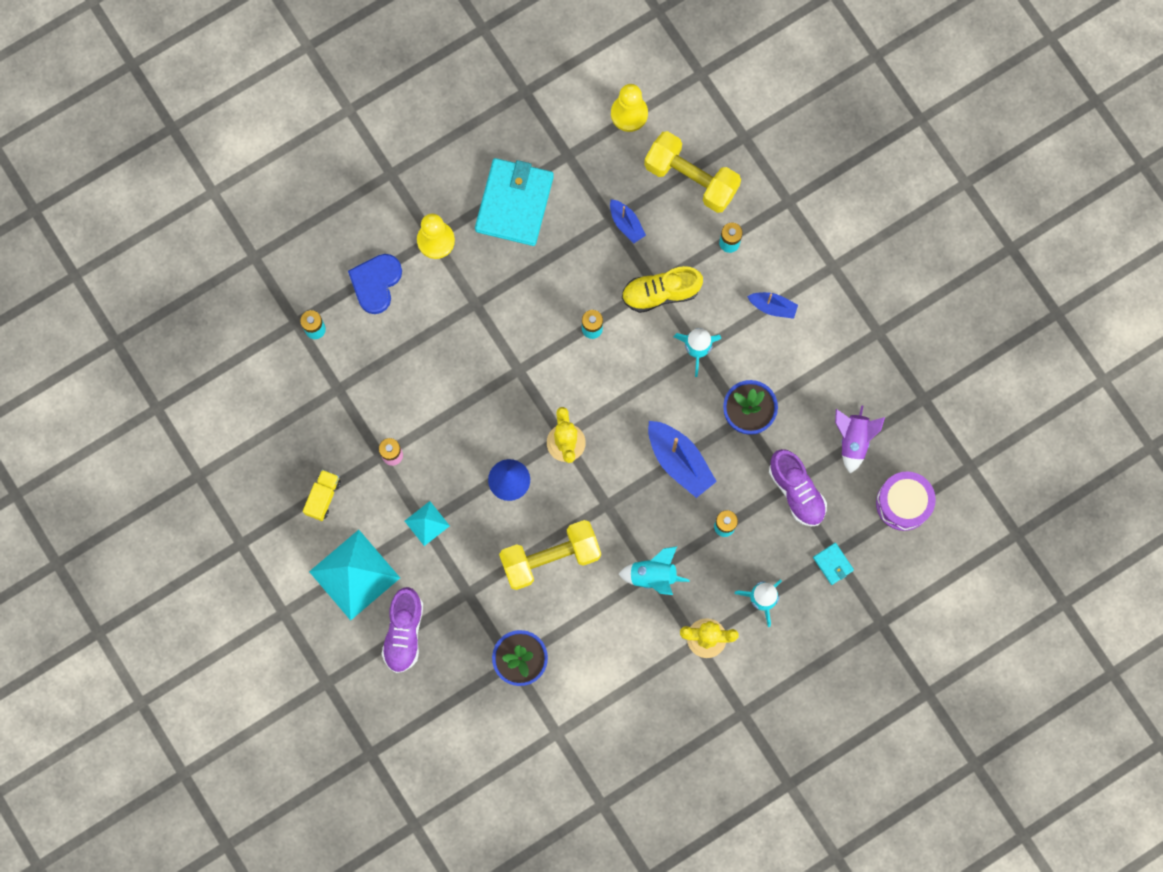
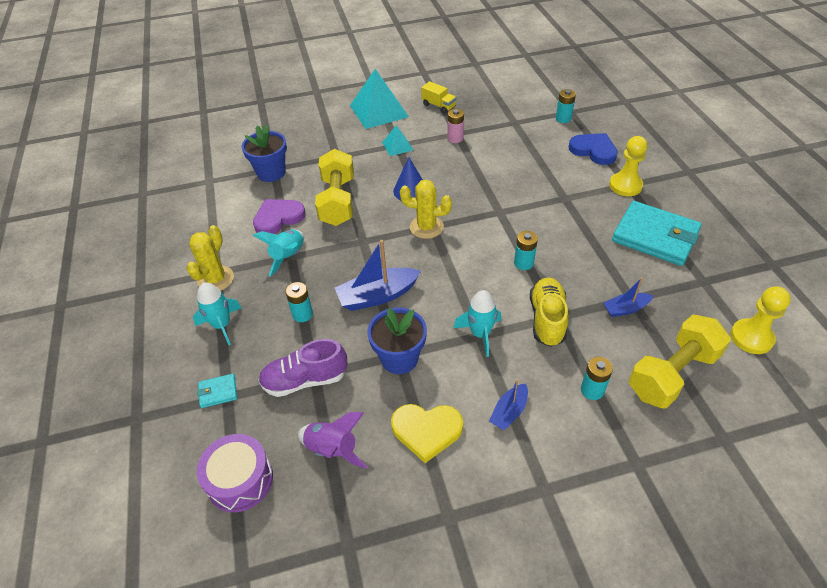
camera: 110 degrees right, 30 degrees down
purple shoe [382,587,423,673] -> none
none -> purple heart [253,199,305,234]
none -> yellow heart [391,404,463,463]

